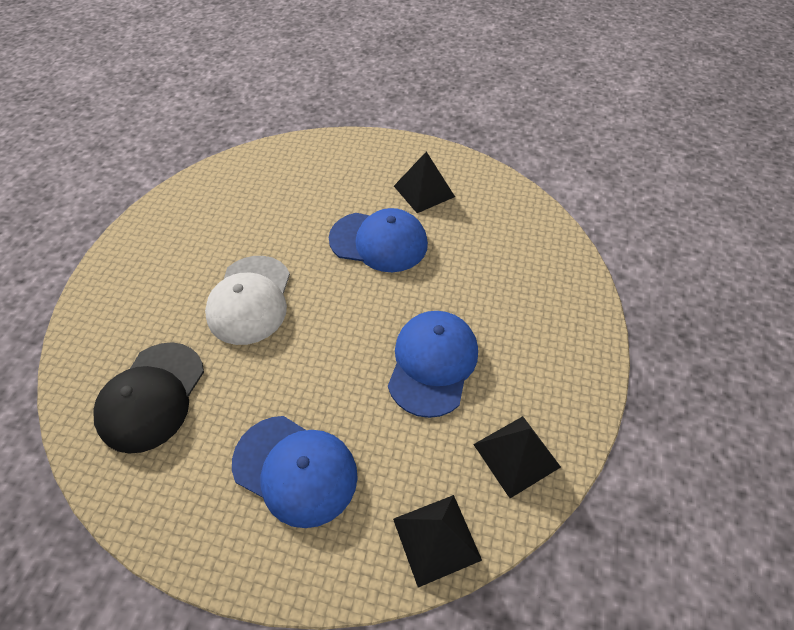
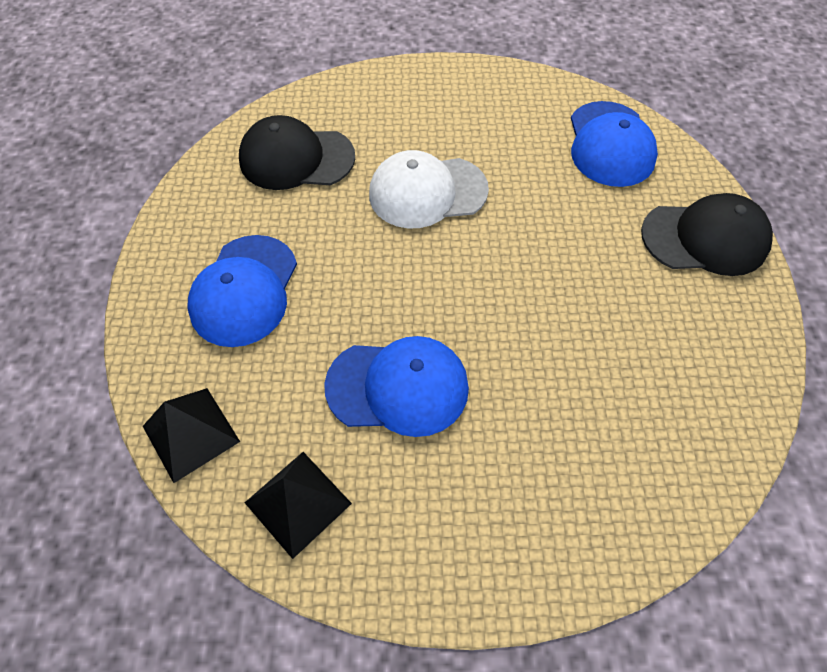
camera: 75 degrees right, 5 degrees up
blue cap [329,208,428,272] -> blue cap moved to [571,101,658,187]
black pyramid [394,151,455,213] -> none
none -> black cap [641,193,773,276]

